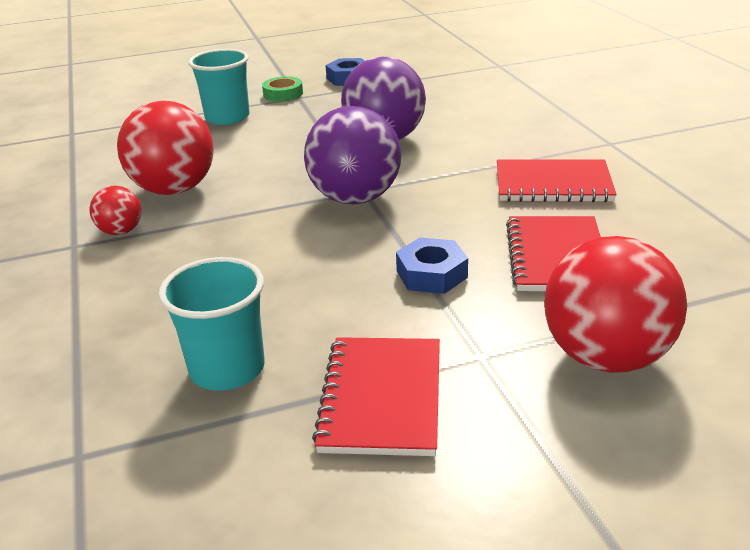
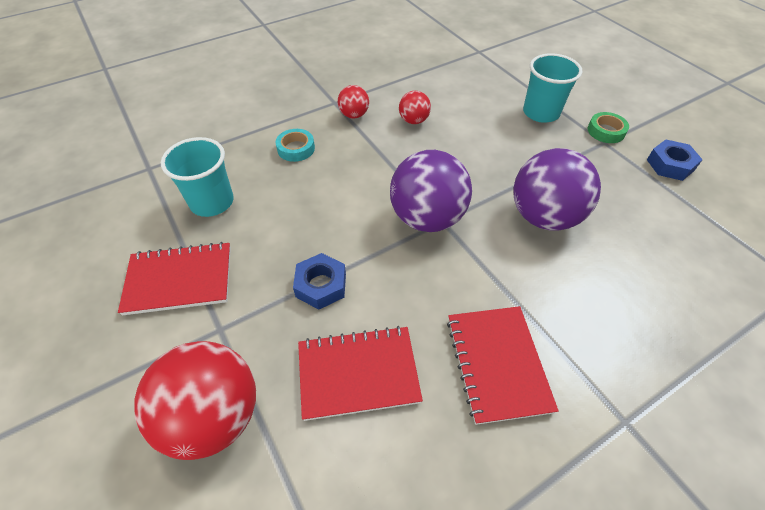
camera: 75 degrees right, 20 degrees up
red ball [117,101,214,195] -> red ball [399,91,431,124], size x0.49
none -> turquoise tape [275,129,315,162]

